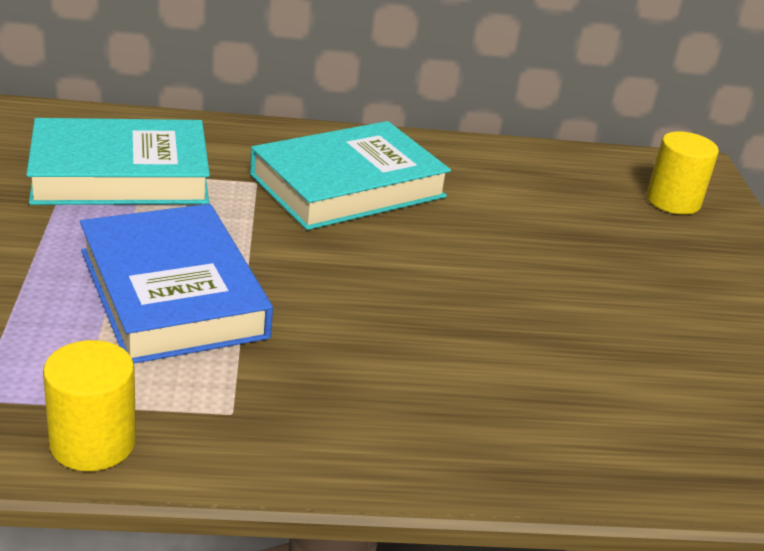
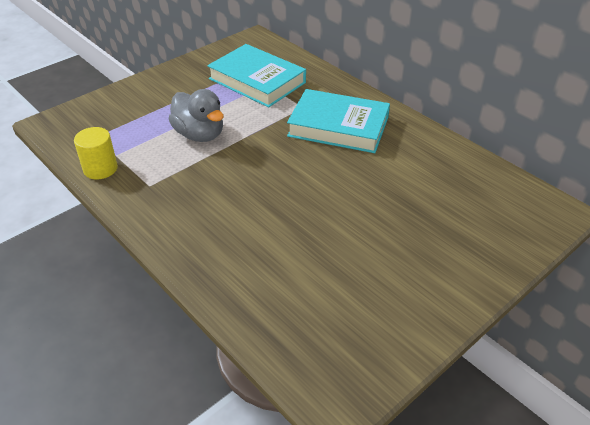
camera: 55 degrees right, 10 degrees up
blue book [80,204,273,364] -> grey duck [169,89,224,142]
yellow cylinder [647,131,719,215] -> none

